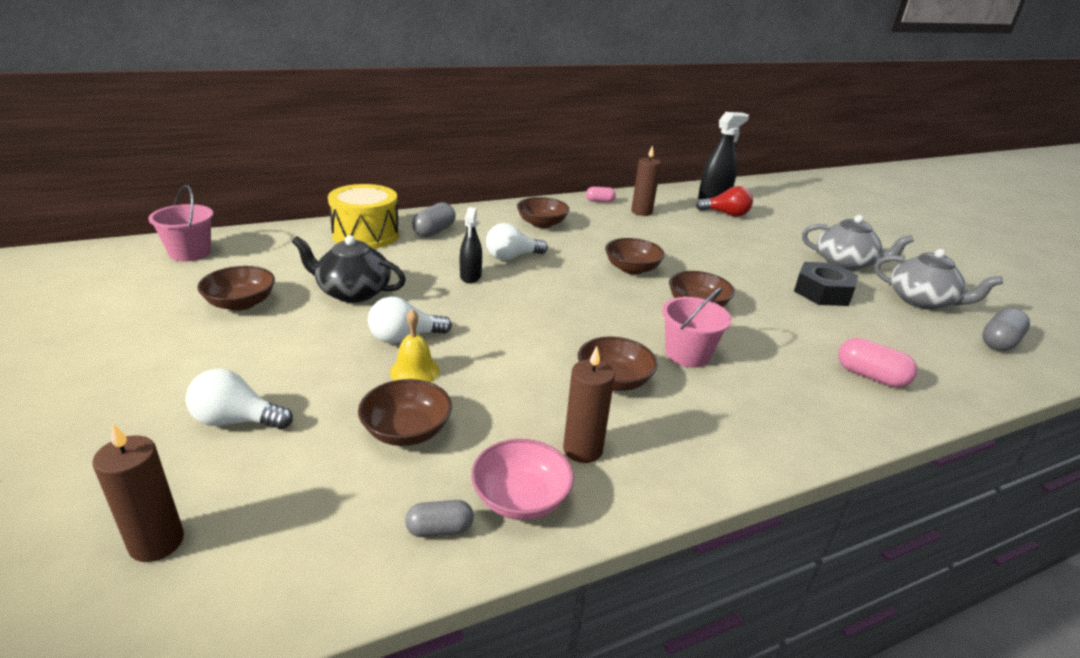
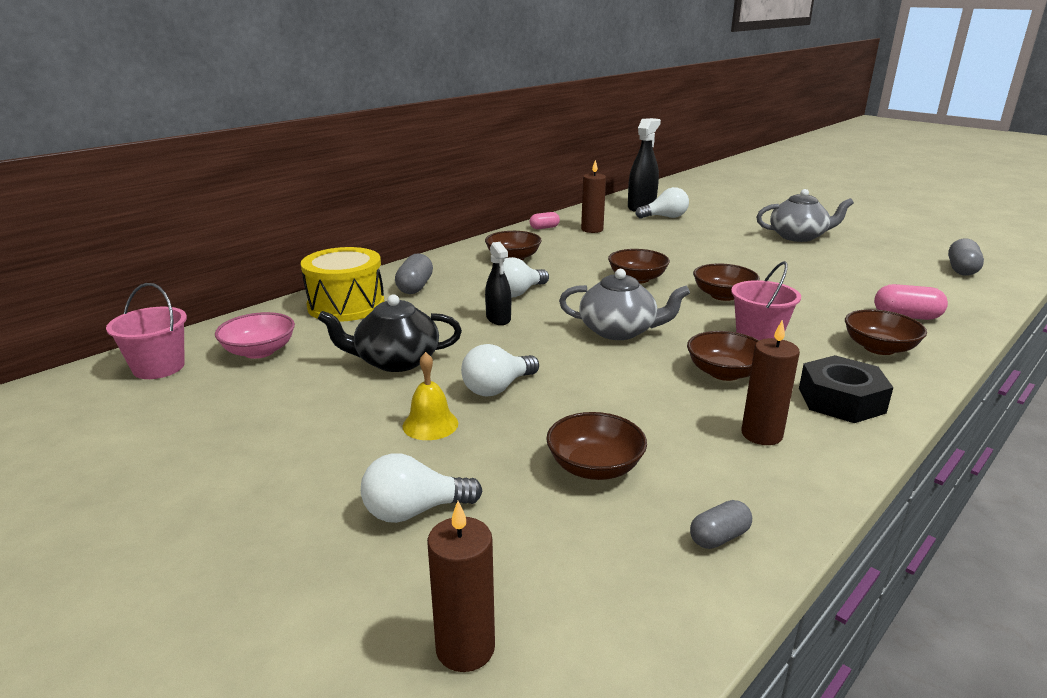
camera: 20 degrees left, 5 degrees down
brown bowl [197,266,275,311] -> brown bowl moved to [845,309,927,355]
yellow bell [390,309,440,382] -> yellow bell moved to [403,352,458,440]
pink bowl [471,439,574,520] -> pink bowl moved to [215,312,295,359]
red light bulb [696,186,753,217] -> white light bulb [636,187,689,219]
black nut [794,262,858,306] -> black nut moved to [799,355,893,423]
grey teapot [874,249,1003,310] -> grey teapot moved to [559,269,690,340]

